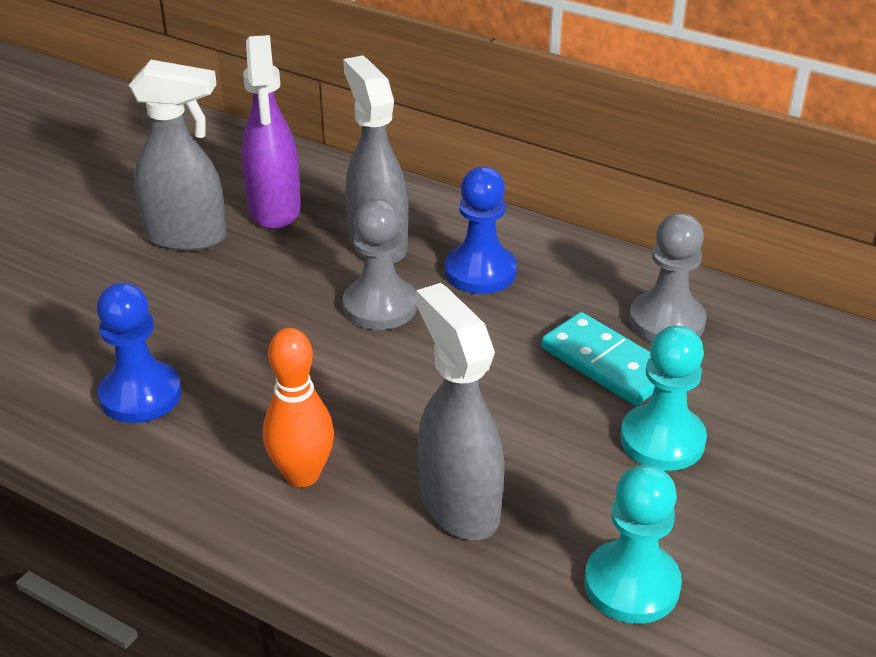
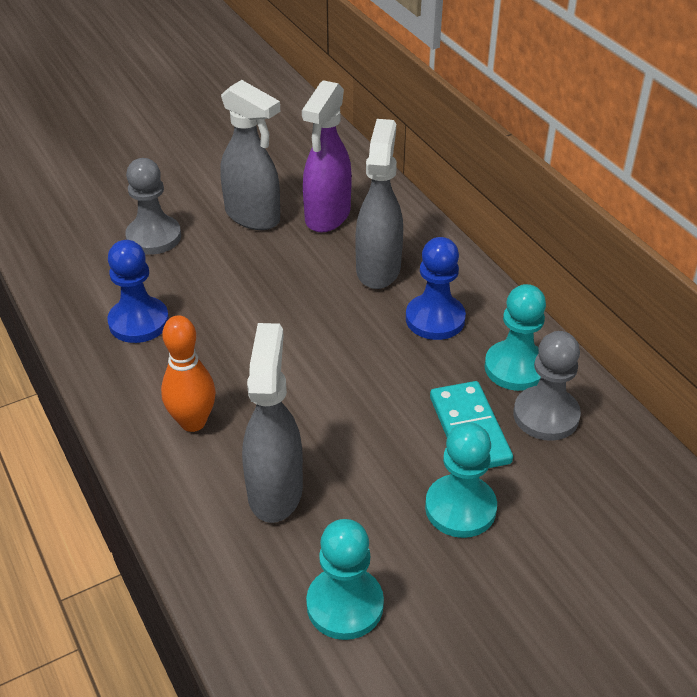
camera: 30 degrees right, 5 degrees up
grey pawn [343,199,417,330] -> grey pawn moved to [125,158,181,255]
none -> turquoise pawn [485,284,546,391]

